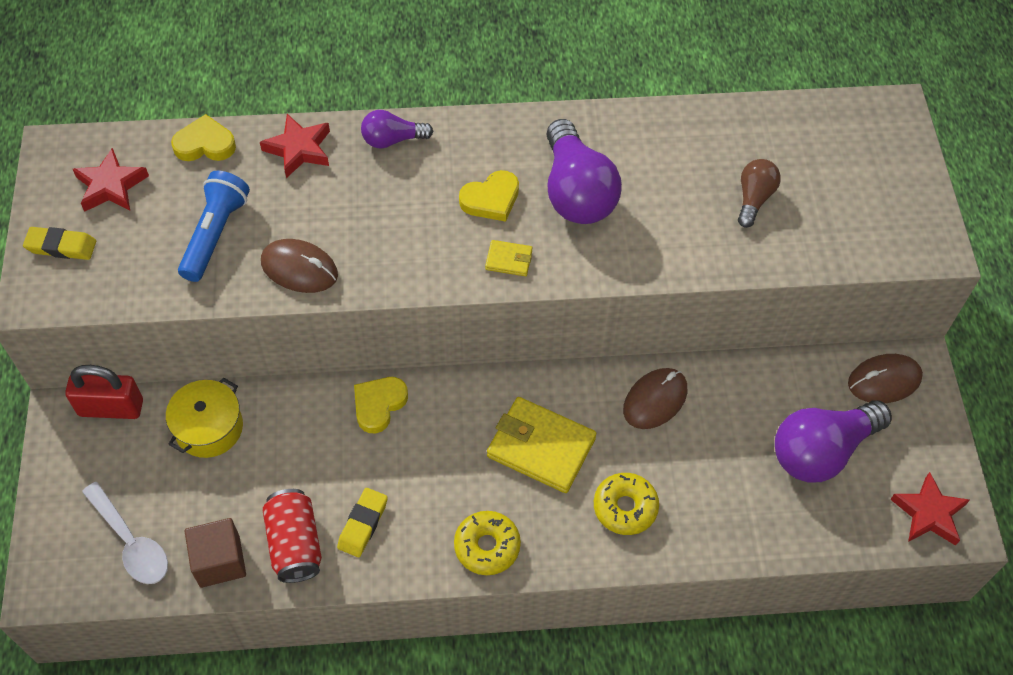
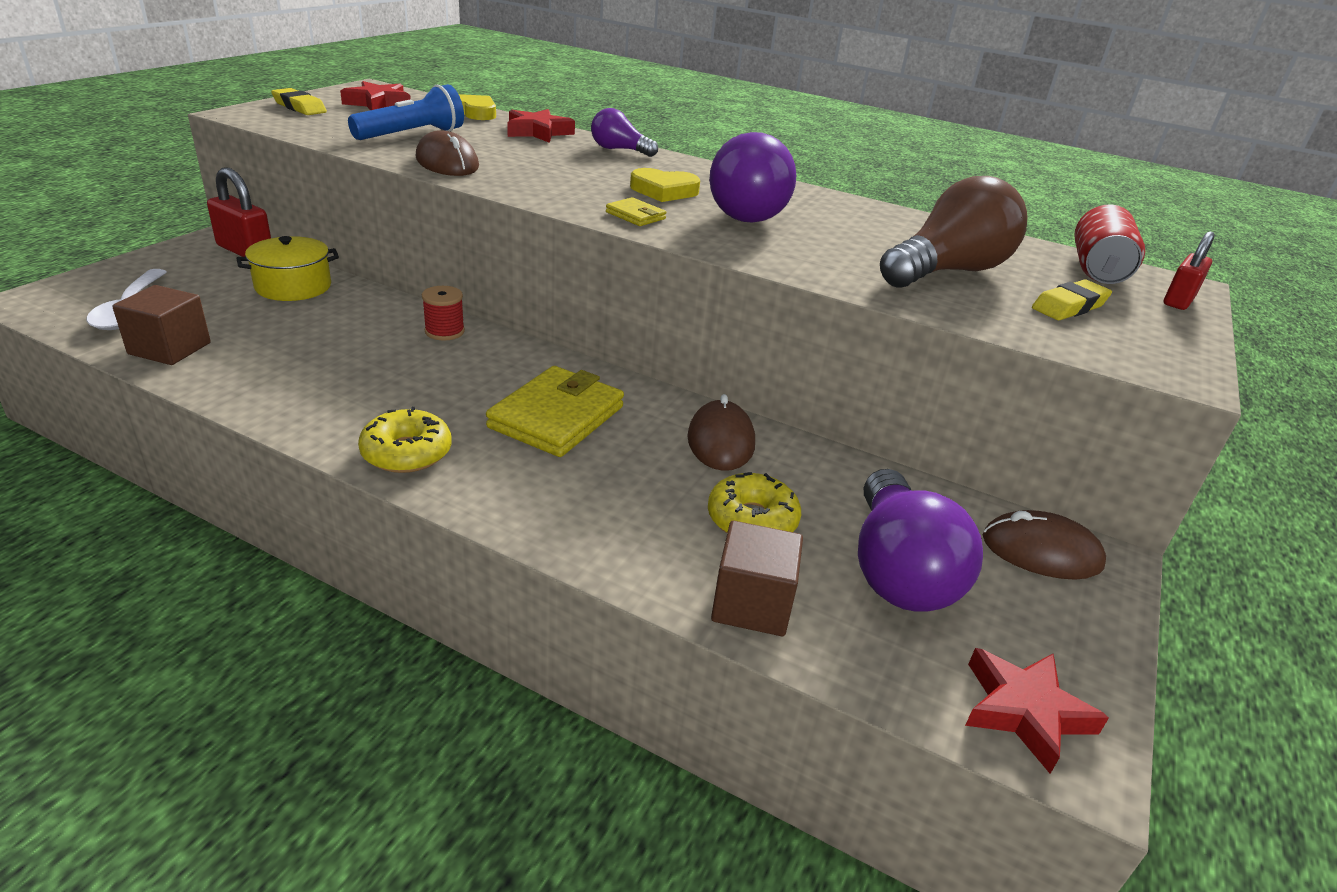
camera: 30 degrees right, 25 degrees down
red can [262,489,322,583] -> red can moved to [1074,204,1145,284]
yellow eraser [337,488,388,557] -> yellow eraser moved to [1032,279,1112,320]
yellow heart [354,377,408,433] -> red spool [422,286,465,341]
yellow wallet [487,397,596,493] -> yellow wallet turned 60 degrees clockwise [486,366,624,457]
yellow donut [594,473,659,535] -> yellow donut moved to [708,472,801,533]
brown mouse [623,368,687,429] -> brown mouse turned 75 degrees counterclockwise [687,394,755,471]
brown light bulb [738,159,781,228] -> brown light bulb [880,176,1027,288], size x1.85
purple light bulb [775,400,892,483] -> purple light bulb turned 90 degrees counterclockwise [858,469,983,612]
none -> brown cube [711,521,803,636]
none -> red padlock [1164,231,1215,310]

